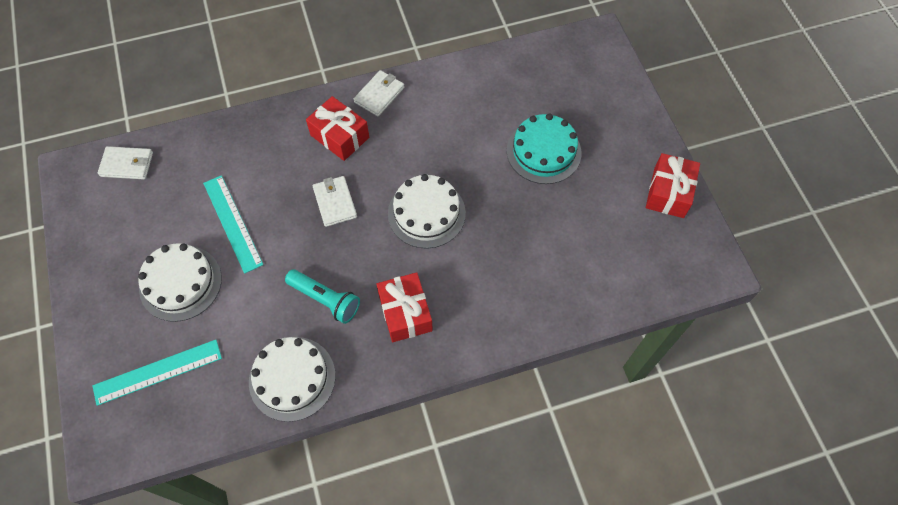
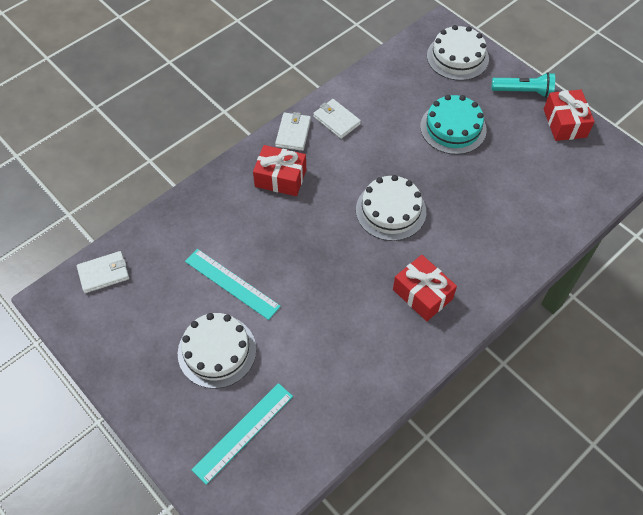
camera: 25 degrees left, 5 degrees down
white cake [249,337,336,422] -> white cake moved to [427,25,489,81]
turquoise flashlight [285,269,360,324] -> turquoise flashlight moved to [492,72,555,98]
white wallet [313,176,357,227] -> white wallet moved to [313,99,361,139]

